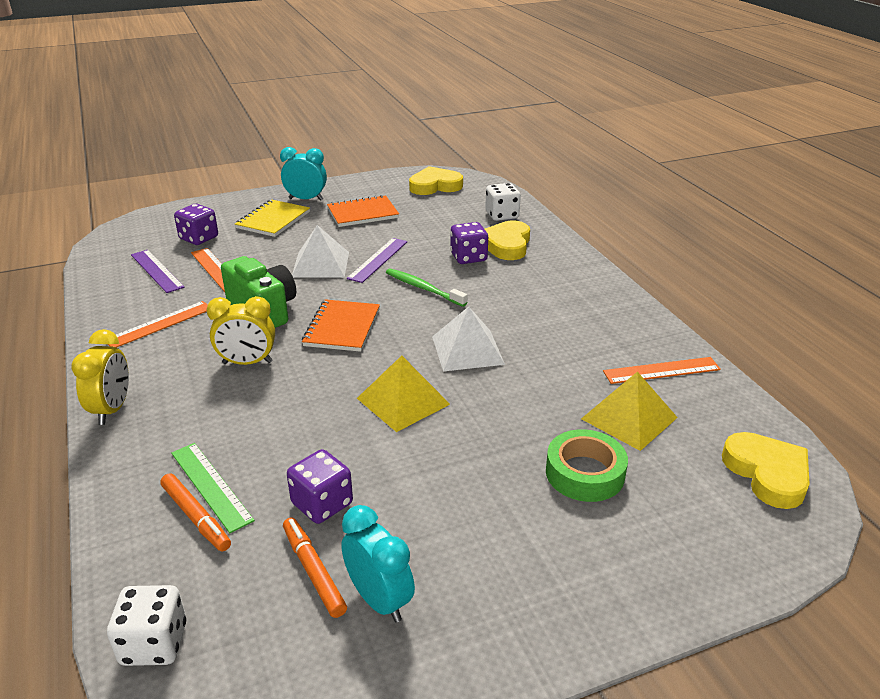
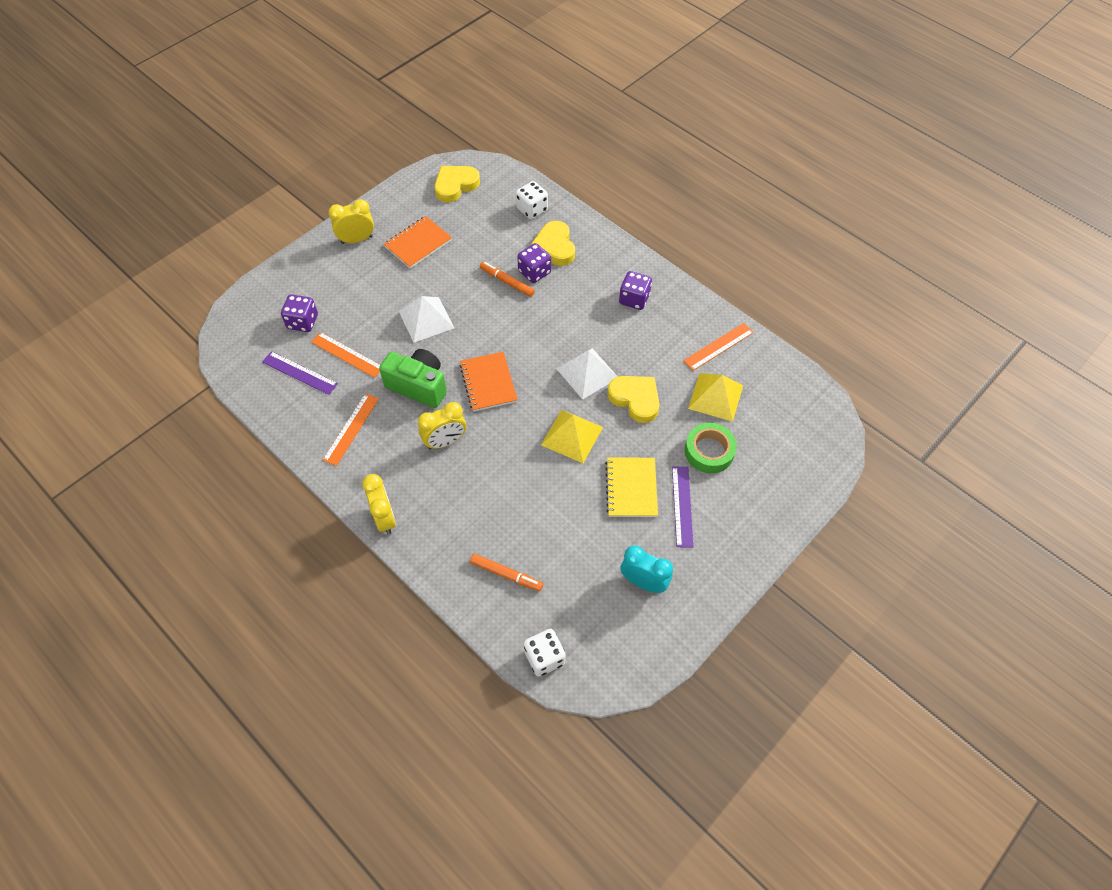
camera: 25 degrees left, 25 degrees up
green ruler [171,443,255,533] -> none
yellow notebook [235,200,310,237] -> yellow notebook moved to [605,457,658,517]
turquoise clock [280,147,327,200] -> yellow clock [328,199,374,244]
orange marker [283,518,347,618] -> orange marker moved to [480,262,535,297]
purple dice [287,449,353,524] -> purple dice moved to [619,271,652,310]
purple ruler [347,238,408,283] -> purple ruler moved to [672,467,694,548]
green toothbrush [386,268,467,307] -> none
yellow heart [722,432,810,509] -> yellow heart moved to [607,376,659,423]

